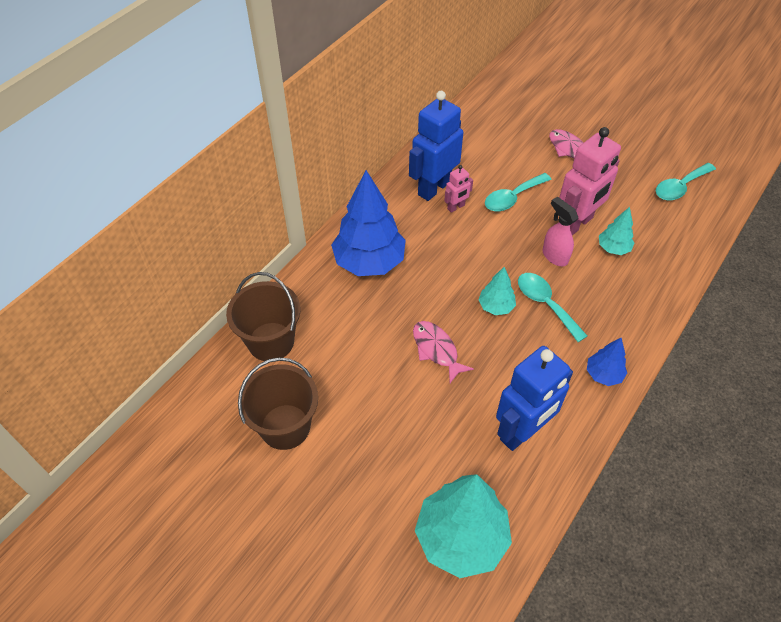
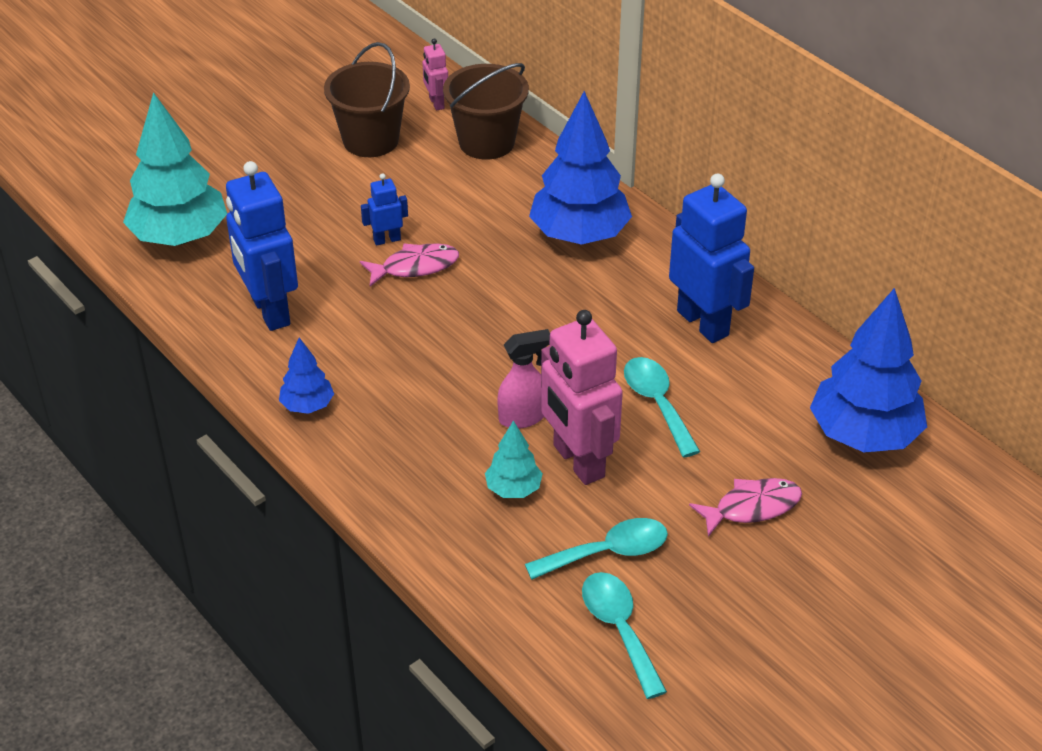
camera: 105 degrees right, 10 degrees down
pink robot [444,165,473,213] -> pink robot moved to [423,38,448,111]
turquoise tree [478,267,516,315] -> none
turquoise spoon [518,273,587,342] -> turquoise spoon moved to [525,518,668,580]
none -> blue robot [361,173,408,246]
none -> blue tree [810,288,927,452]

